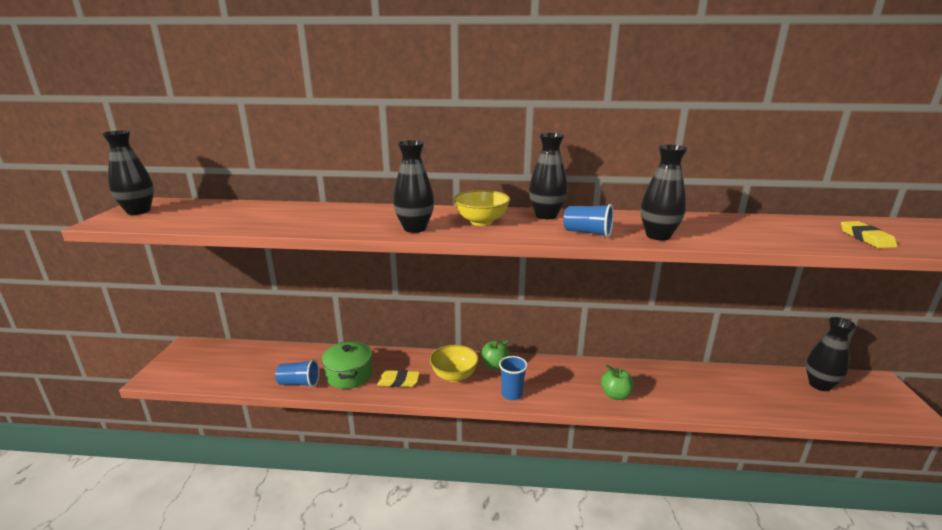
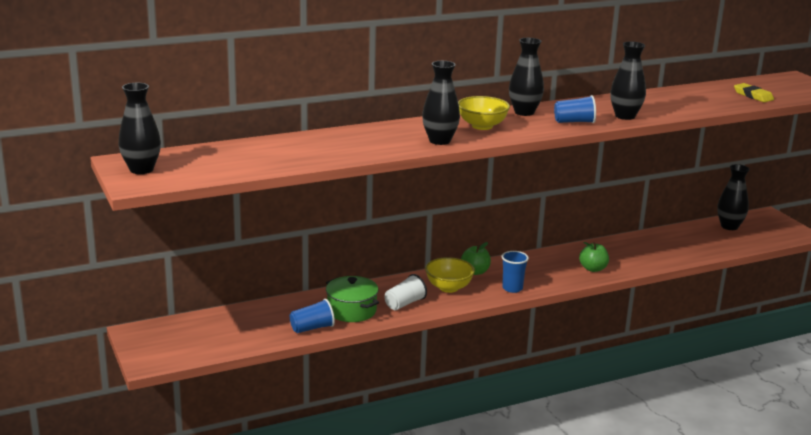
camera: 30 degrees left, 0 degrees up
yellow eraser [377,370,420,387] -> white cup [385,274,427,310]

